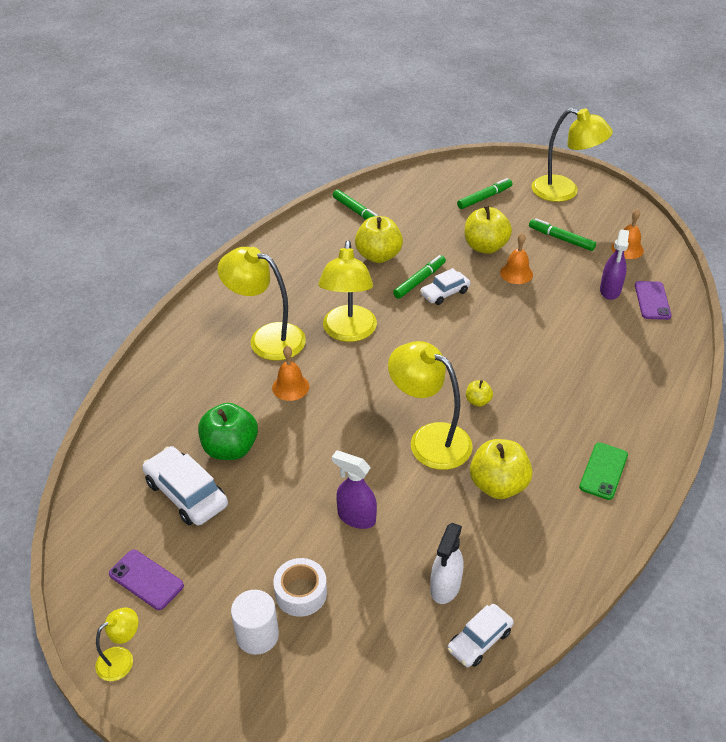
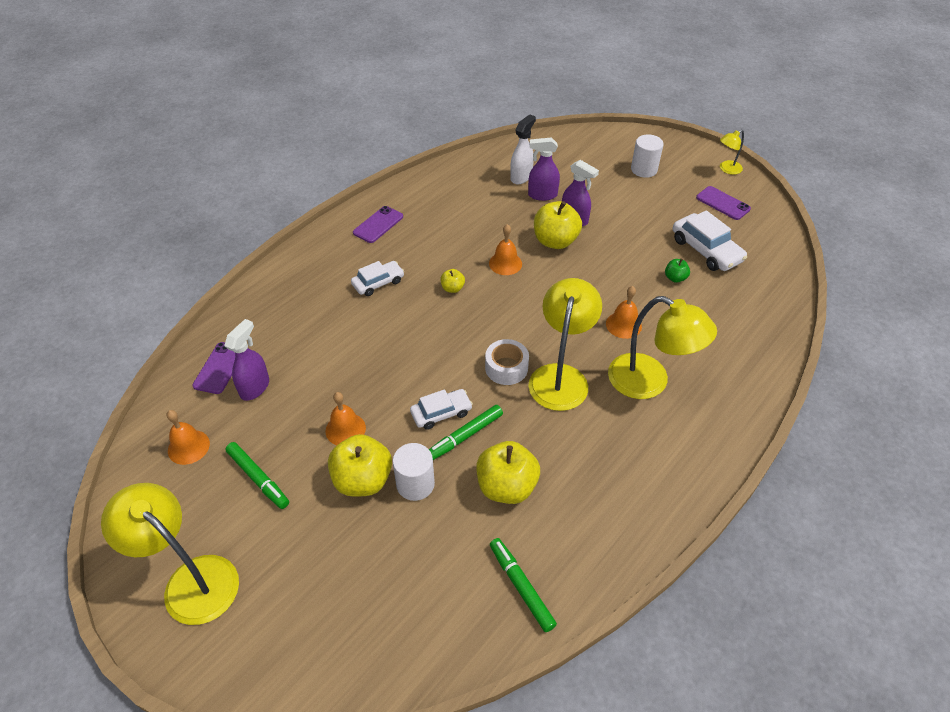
camera: 170 degrees left, 5 degrees up
green apple [198,403,258,460] -> green apple [665,259,690,283], size x0.49
white tape [273,558,327,617] -> white tape moved to [485,339,529,385]
yellow lamp [388,341,473,470] -> orange bell [489,224,522,275]
white car [447,604,514,667] -> white car moved to [351,261,404,296]
green marker [457,178,512,209] -> none
yellow apple [470,439,533,499] -> yellow apple moved to [534,201,582,249]
green phone [579,442,628,500] -> purple phone [353,206,403,243]
none -> white cylinder [393,443,435,501]
none -> purple spray bottle [528,137,560,201]

